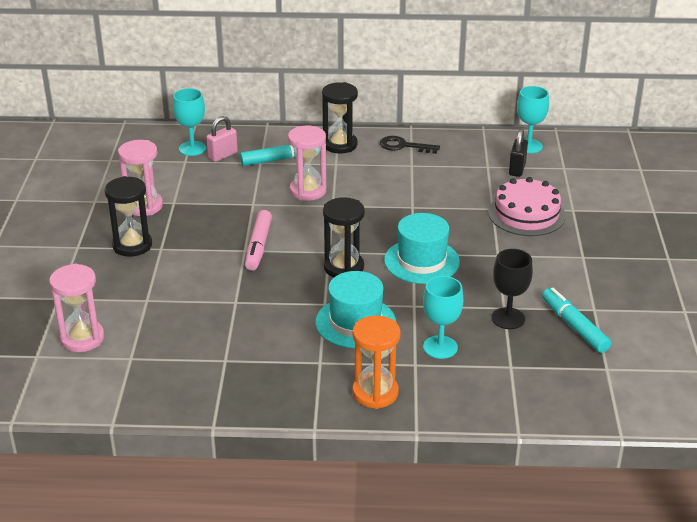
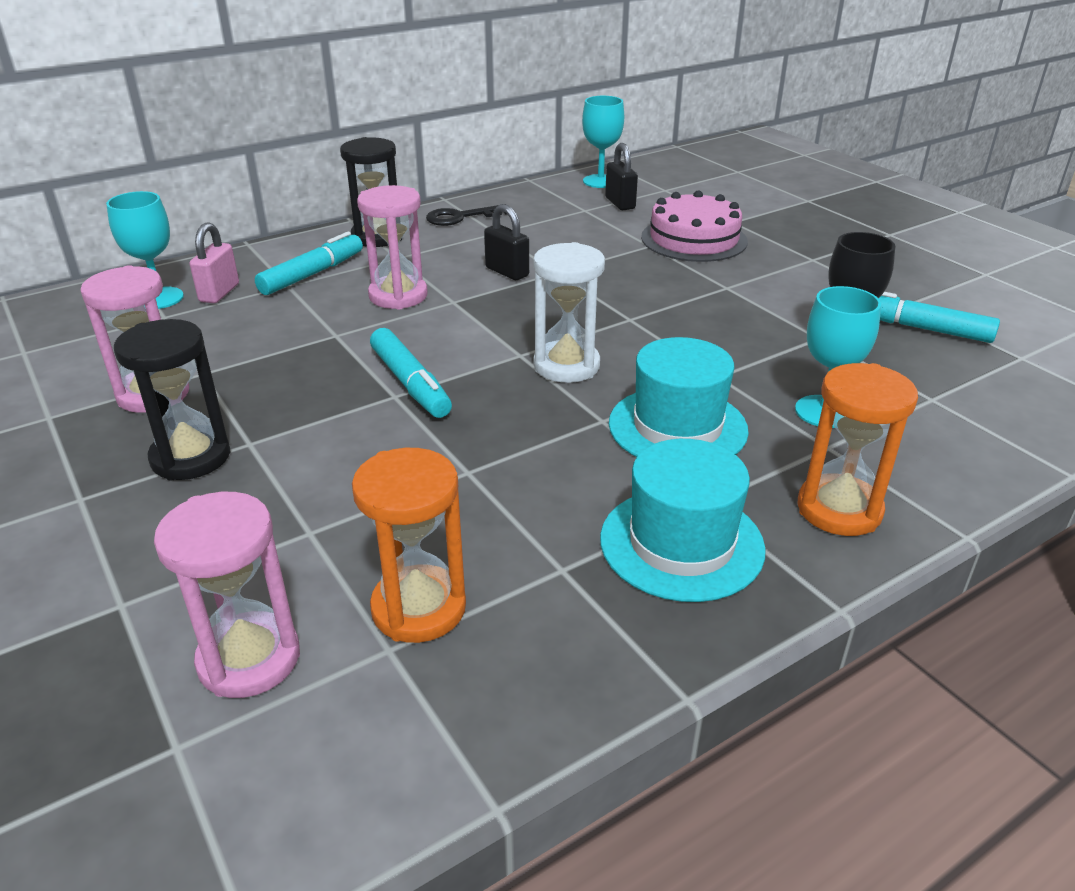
camera: 35 degrees left, 0 degrees up
pink marker [245,210,272,271] -> turquoise marker [370,328,452,418]
black hourglass [323,197,365,278] -> white hourglass [533,242,605,383]
turquoise hat [384,213,460,284] -> turquoise hat moved to [600,439,766,602]
none -> orange hourglass [352,448,466,643]
none -> black padlock [484,204,529,280]

